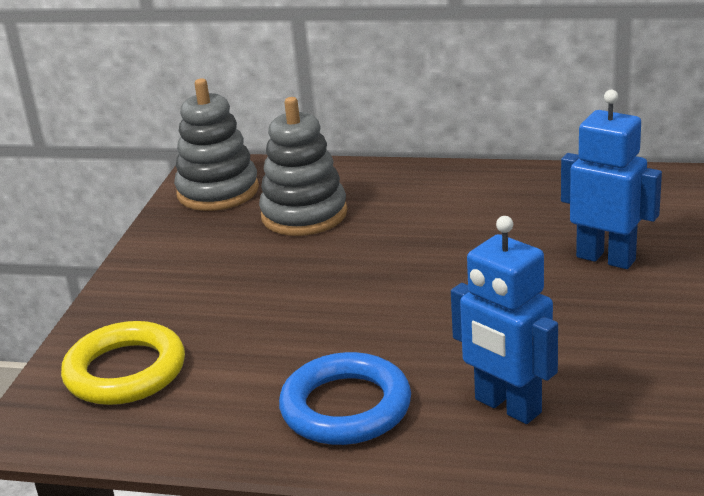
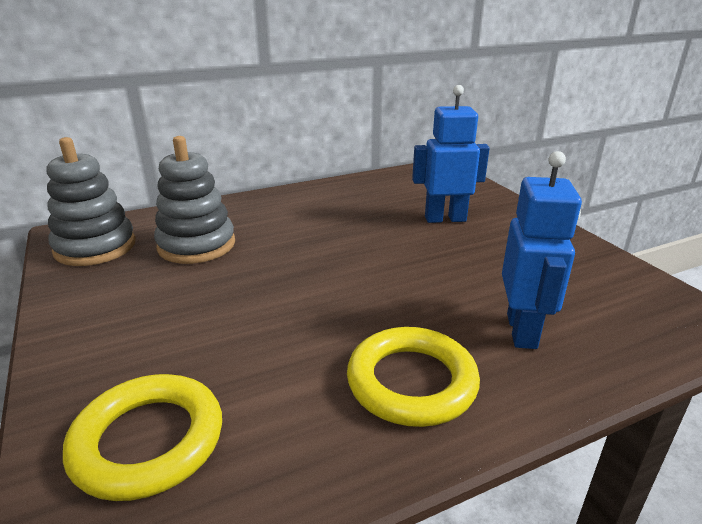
camera: 40 degrees left, 0 degrees up
blue ring [279,352,411,445] -> yellow ring [347,327,480,427]
blue robot [451,216,558,424] -> blue robot turned 90 degrees counterclockwise [502,151,582,349]

